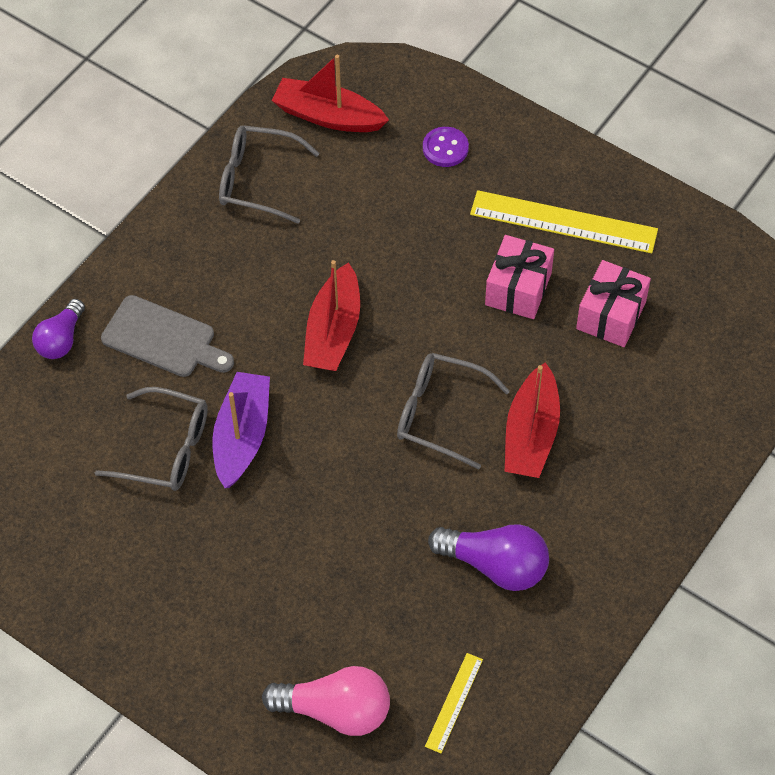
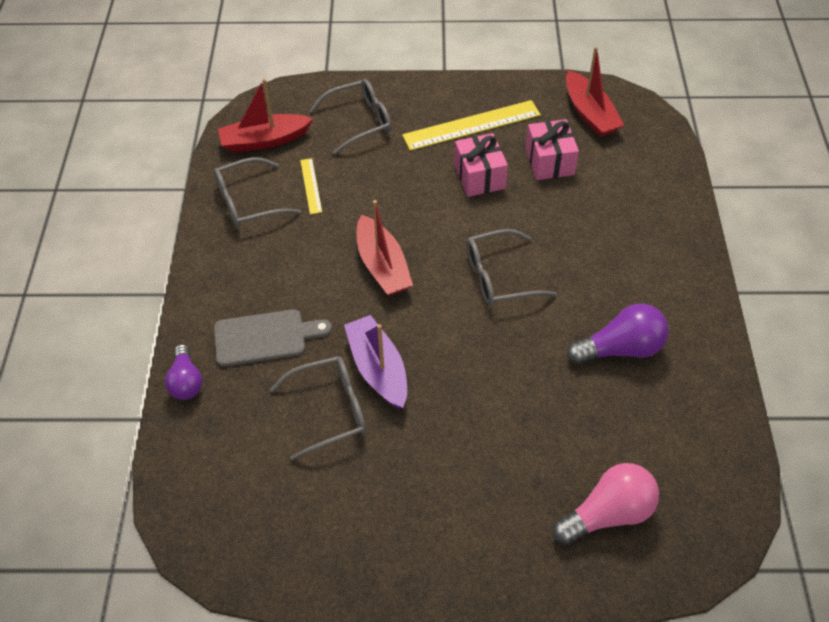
camera: 35 degrees left, 5 degrees down
purple button [423,127,469,167] -> grey glasses [310,79,391,155]
yellow ruler [425,653,483,753] -> yellow ruler moved to [300,158,322,214]
red boat [505,362,560,478] -> red boat moved to [566,47,624,137]

